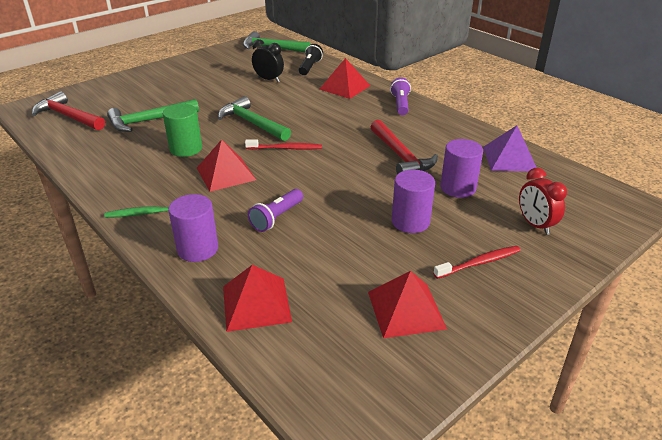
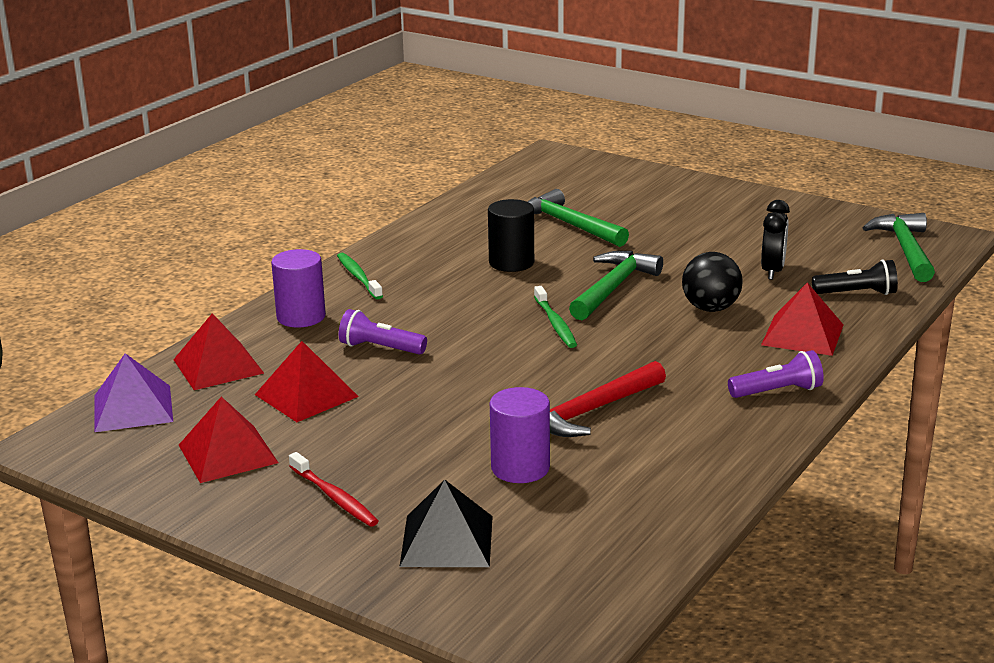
camera: 75 degrees right, 10 degrees down
red hammer [32,91,105,130] -> none
green cylinder [163,104,202,157] -> black cylinder [488,199,534,272]
red pyramid [197,139,256,192] -> red pyramid moved to [255,341,359,422]
red toothbrush [245,139,322,149] -> green toothbrush [534,286,577,348]
purple cylinder [392,169,435,233] -> none
purple pyramid [483,125,537,171] -> purple pyramid moved to [95,353,173,432]
red clock [519,168,567,235] -> black pyramid [400,480,493,567]
none -> black ball [682,252,743,312]

